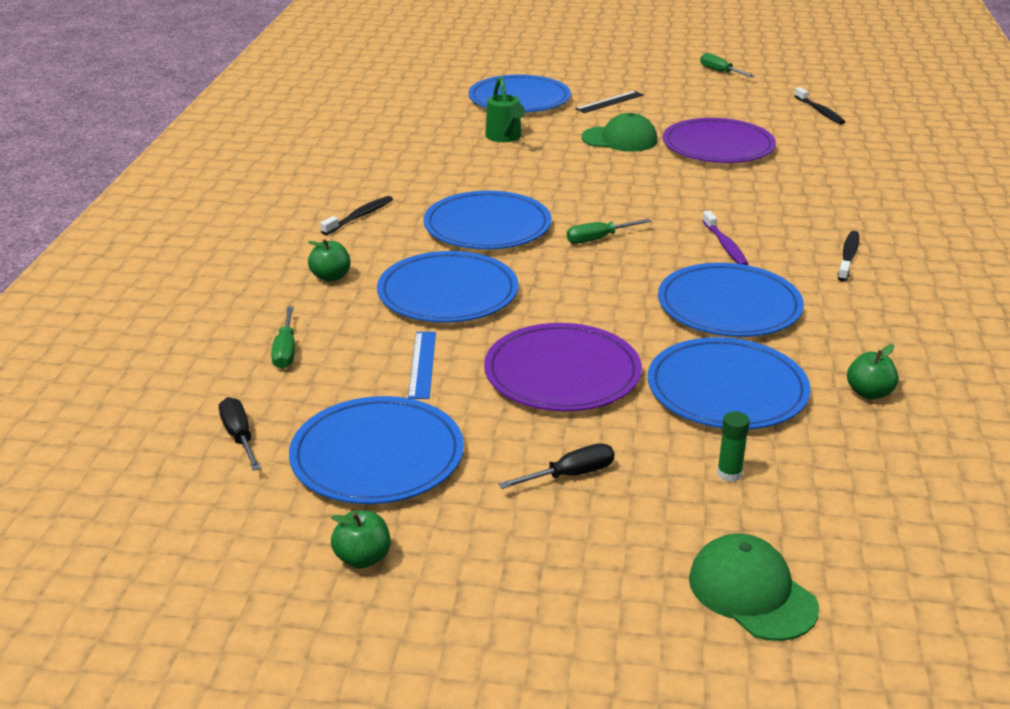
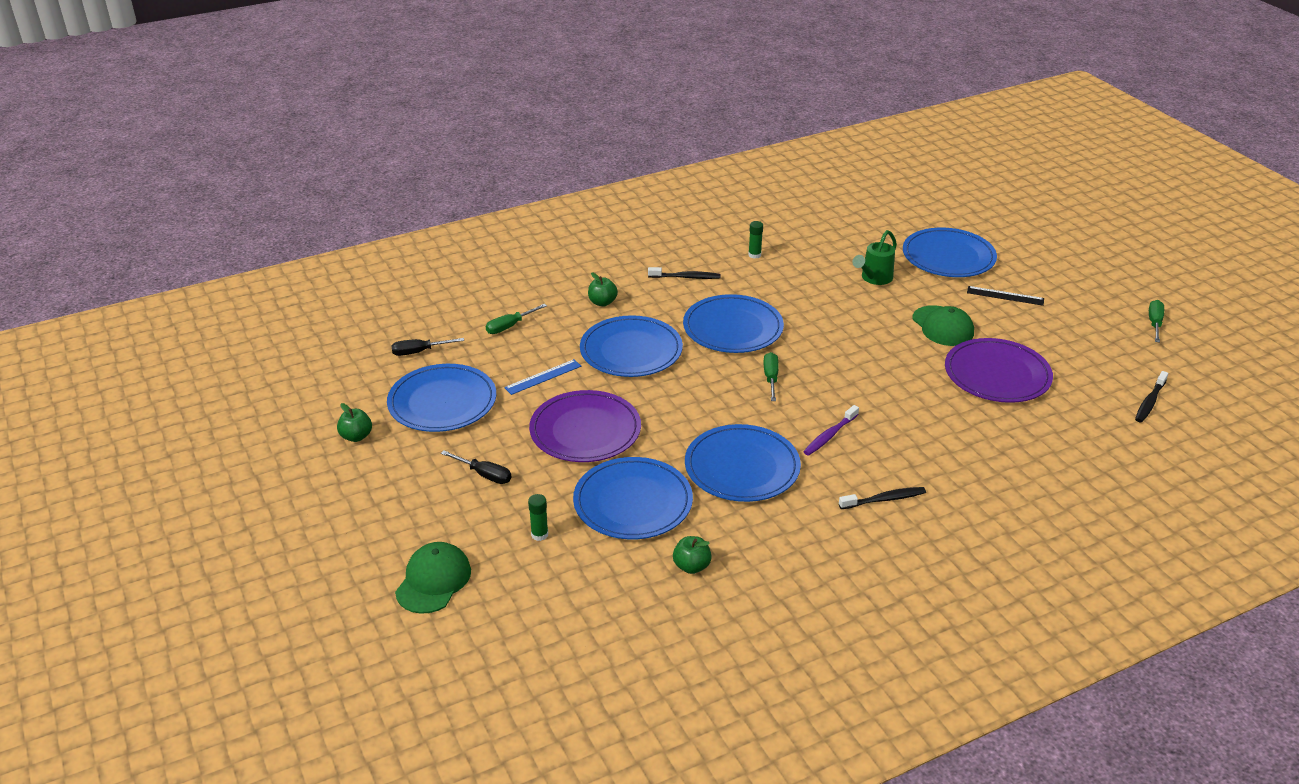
camera: 55 degrees right, 5 degrees up
black screwdriver [219,397,261,471] -> black screwdriver turned 135 degrees counterclockwise [391,338,464,356]
green screwdriver [567,219,651,244] -> green screwdriver turned 60 degrees clockwise [764,352,779,401]
none -> green glue stick [748,221,763,259]

